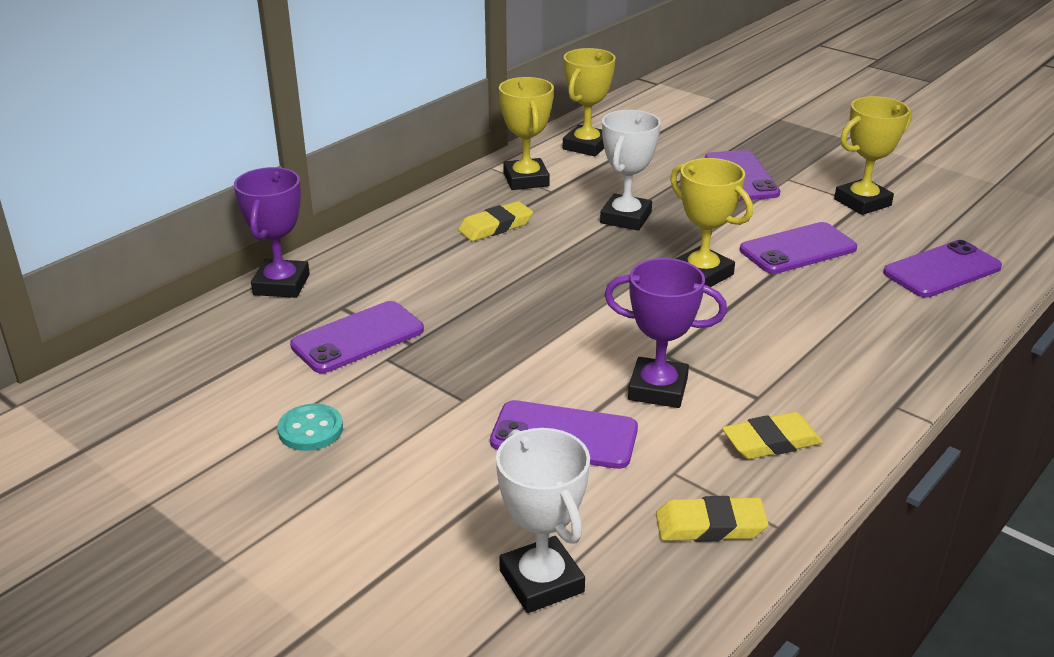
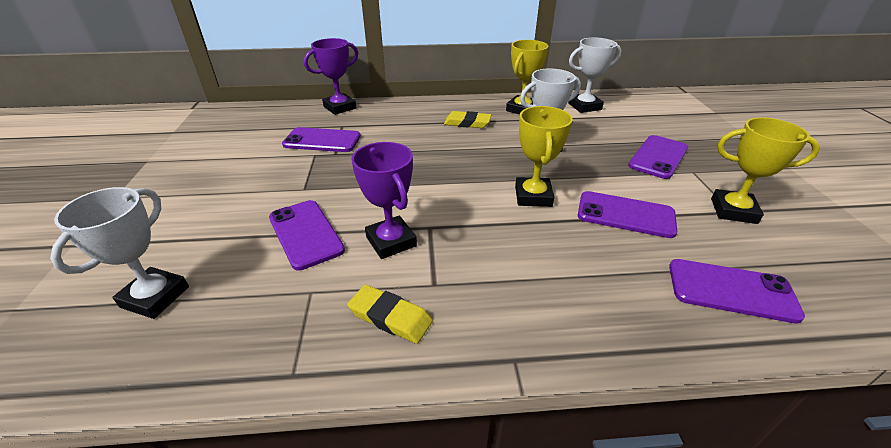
camera: 45 degrees right, 5 degrees up
turquoise button [277,404,343,451] -> none
yellow trophy [563,48,616,156] -> white trophy [568,38,622,113]
yellow eraser [656,496,769,542] -> none

